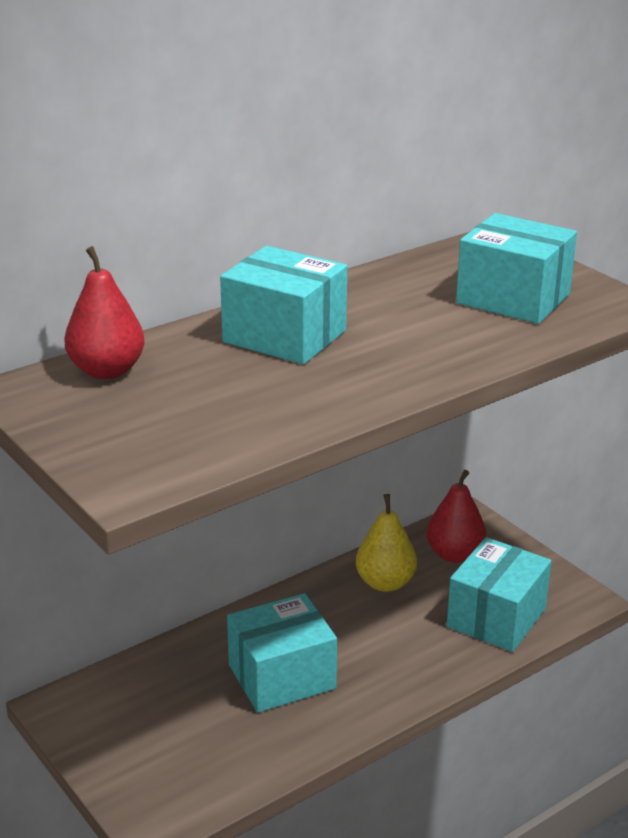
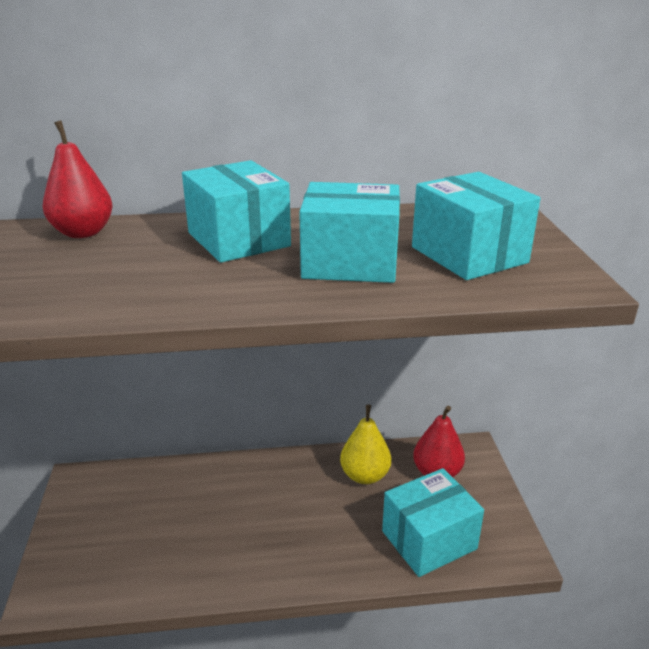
camera: 30 degrees right, 0 degrees up
turquoise box [227,593,337,713] -> turquoise box moved to [299,182,400,283]

